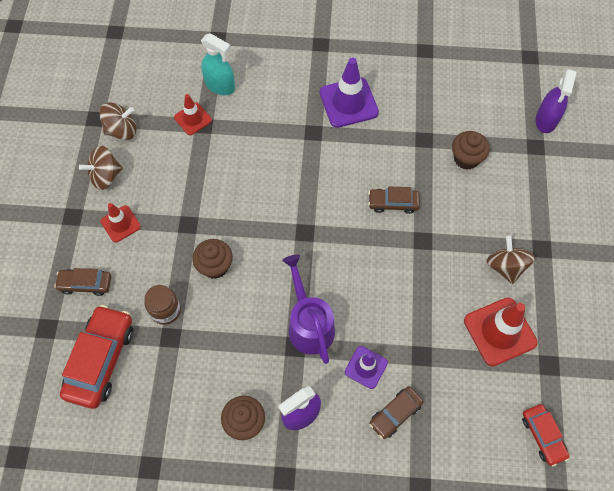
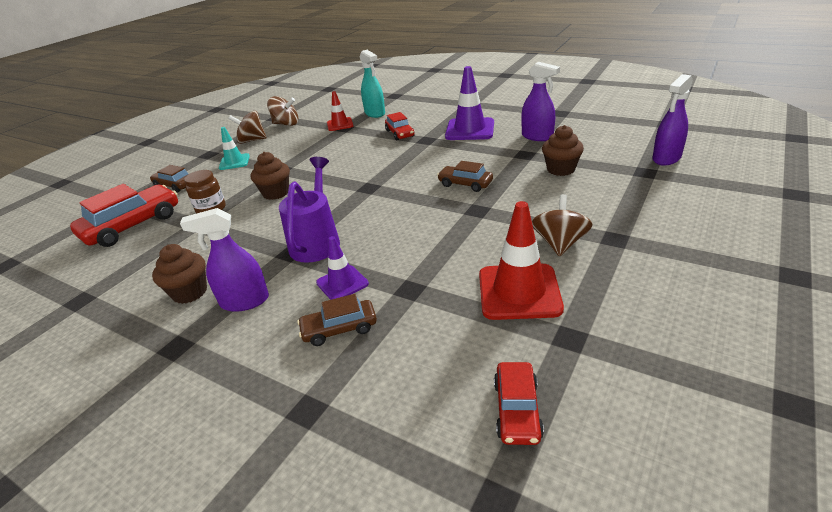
camera: 30 degrees right, 30 degrees down
red traffic cone [100,203,141,243] -> turquoise traffic cone [219,127,250,170]
none -> red car [385,112,415,140]
none -> purple spray bottle [521,62,560,141]

